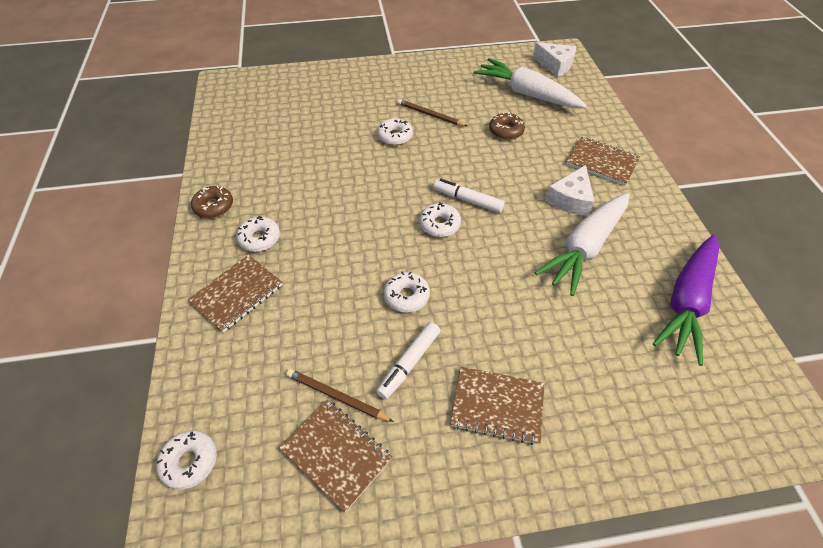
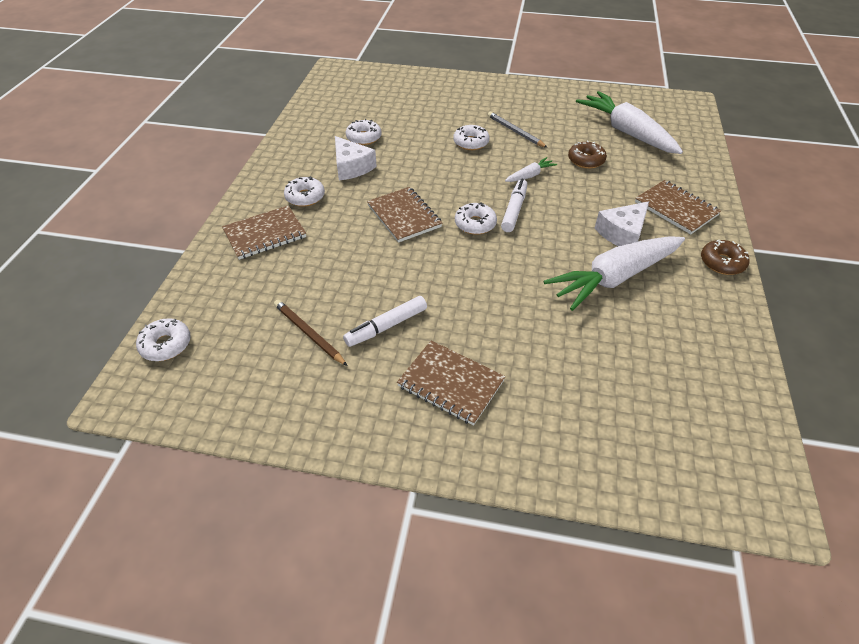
camera: 20 degrees right, 5 degrees down
brown donut [191,185,233,218] -> brown donut moved to [701,239,750,275]
brown notebook [280,400,392,513] -> brown notebook moved to [367,187,442,243]
white donut [384,271,430,313] -> white donut moved to [346,119,382,145]
brown pencil [397,99,467,126] -> grey pencil [488,112,548,148]
white marker [434,179,505,213] -> white marker turned 60 degrees clockwise [501,179,527,232]
white cheese [533,42,577,77] -> white cheese moved to [335,136,377,181]
purple carrot [653,235,720,366] -> none
none -> white carrot [505,157,557,182]

